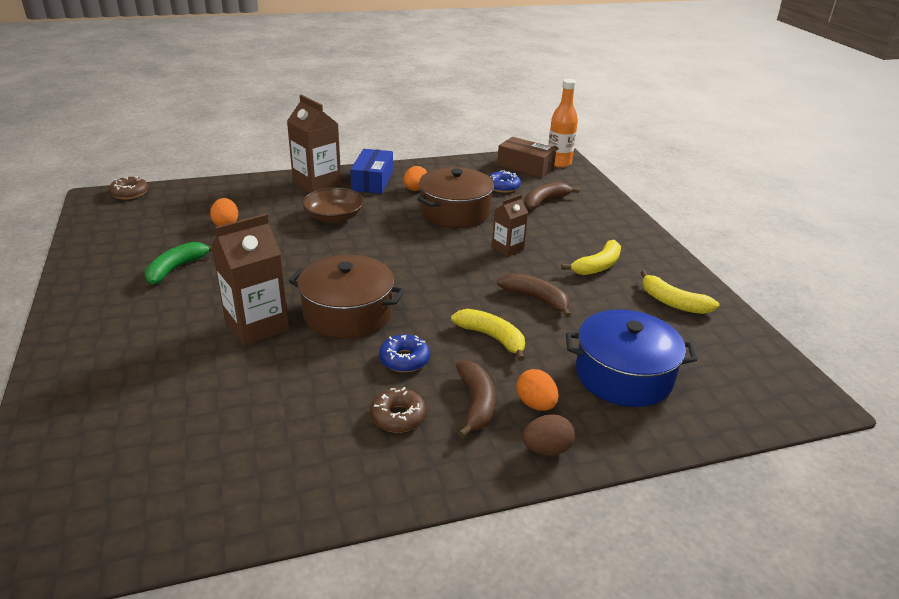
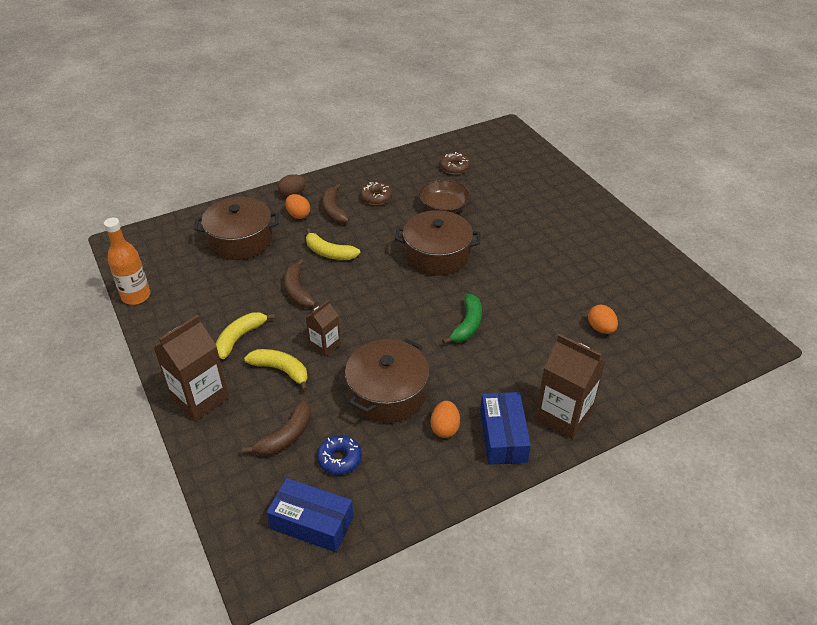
camera: 170 degrees right, 10 degrees up
brown donut [109,176,148,200] -> brown donut moved to [440,152,470,174]
green banana [145,242,212,284] -> green banana moved to [442,294,482,344]
brown carton [211,214,289,346] -> brown carton moved to [154,315,229,421]
brown bowl [302,188,364,223] -> brown bowl moved to [419,179,471,213]
blue donut [379,334,430,372] -> none
brown box [497,137,557,178] -> blue box [266,478,354,552]
brown banana [497,273,571,318] -> brown banana turned 45 degrees clockwise [284,259,316,308]
orange bottle [548,79,578,167] -> orange bottle moved to [104,218,150,305]
blue pot [566,310,697,407] -> brown pot [194,197,279,260]
yellow banana [640,270,719,314] -> yellow banana moved to [244,349,308,391]

